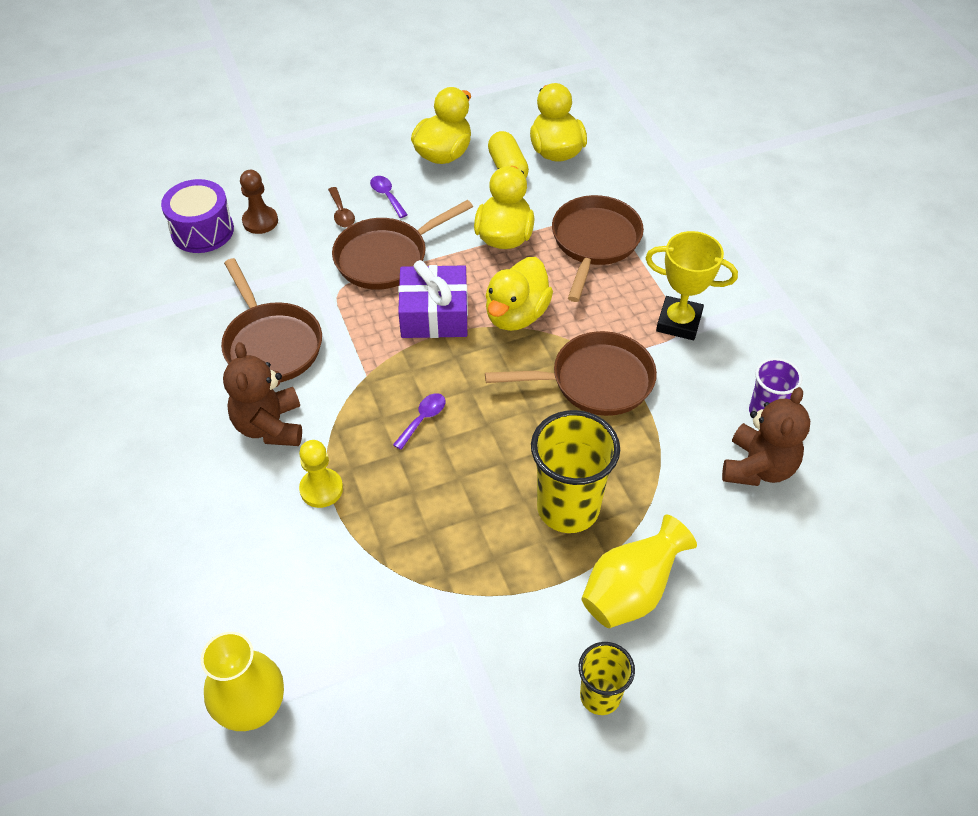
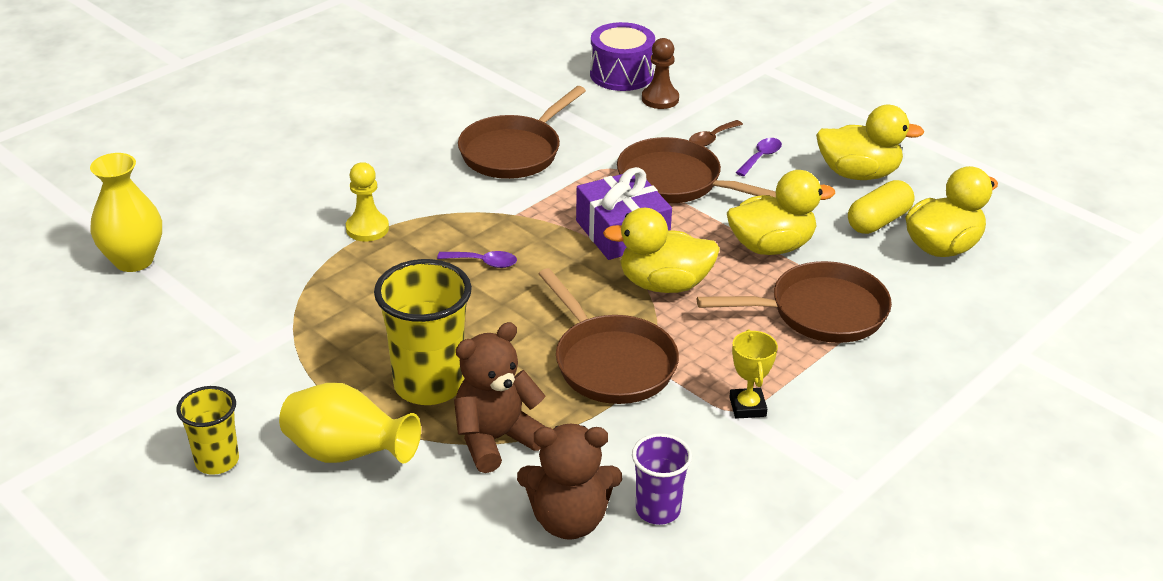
camera: 65 degrees right, 15 degrees down
brown teddy bear [223,342,302,446] -> brown teddy bear moved to [454,322,546,473]
yellow trophy [646,231,738,340] -> yellow trophy [729,330,778,419], size x0.63

